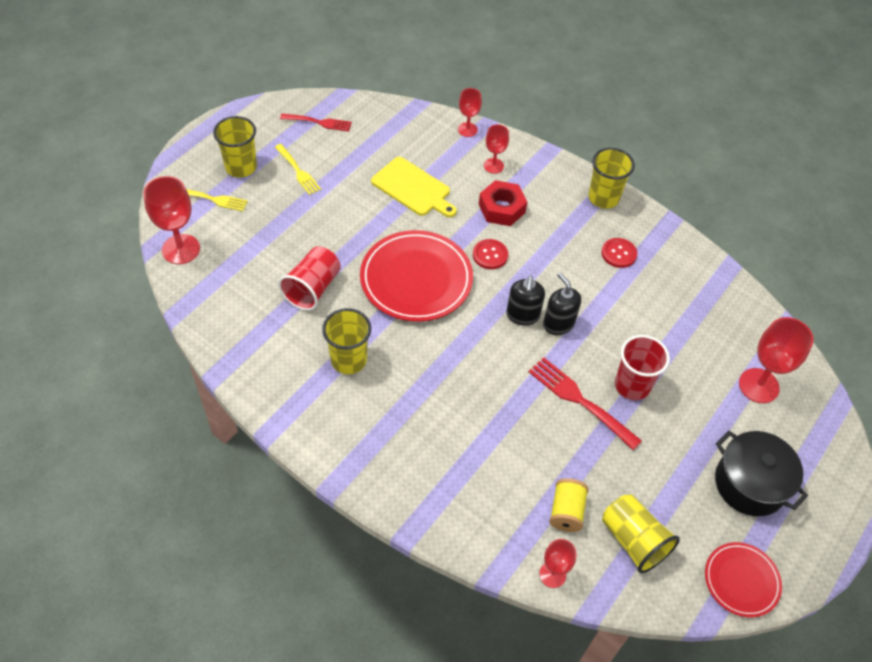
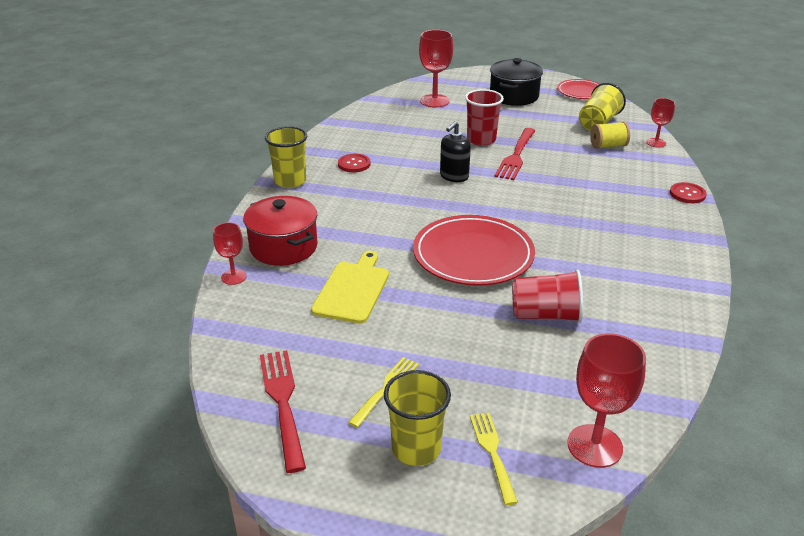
camera: 110 degrees left, 20 degrees down
red fork [280,113,352,132] -> red fork [260,350,306,473], size x1.52
yellow cup [322,308,371,374] -> none
red button [473,239,508,269] -> red button moved to [670,182,707,203]
red nut [479,180,527,226] -> none
red goblet [484,125,509,174] -> red pot [243,196,318,266]
black soap dispenser [506,276,545,326] -> none

